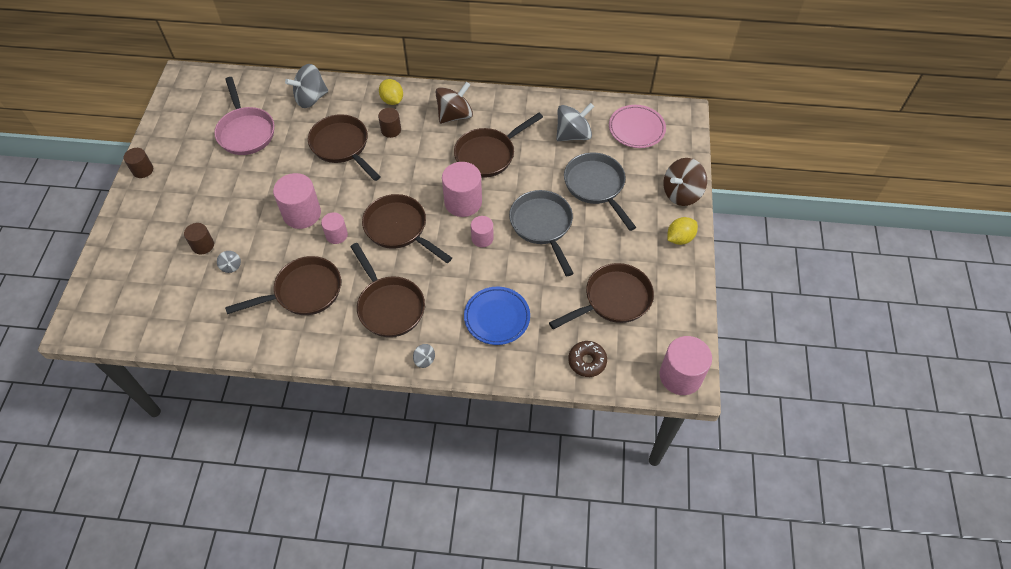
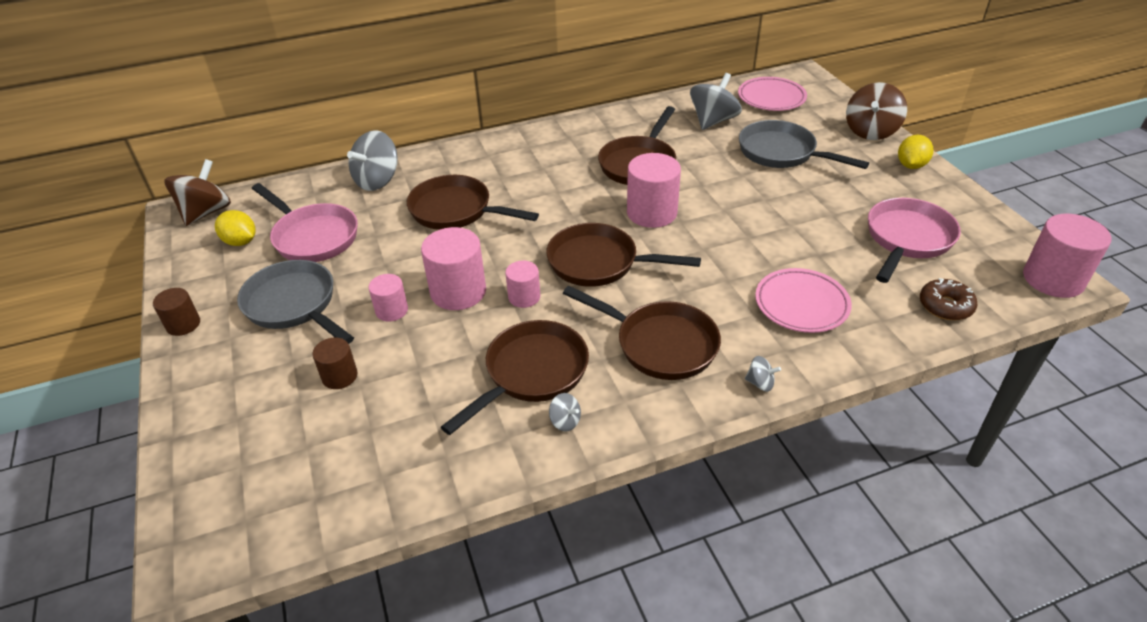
camera: 25 degrees left, 15 degrees down
grey spinning top [217,251,241,273] -> grey spinning top moved to [549,393,581,432]
brown cylinder [378,108,401,138] -> none
yellow lemon [379,79,403,105] -> yellow lemon moved to [215,210,256,246]
brown spinning top [435,82,473,124] -> brown spinning top moved to [164,159,231,226]
blue plate [464,287,530,345] -> pink plate [755,268,852,333]
pink cylinder [471,216,494,247] -> pink cylinder moved to [368,274,408,322]
grey pan [509,190,574,276] -> grey pan moved to [237,260,354,344]
brown pan [549,263,654,329] -> pink pan [868,198,961,283]

